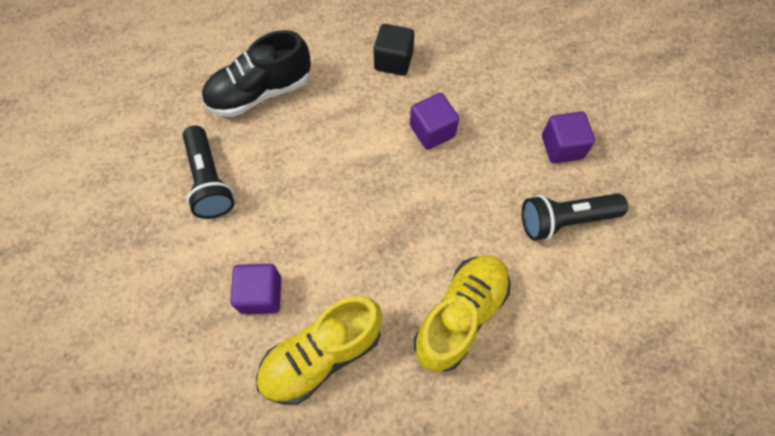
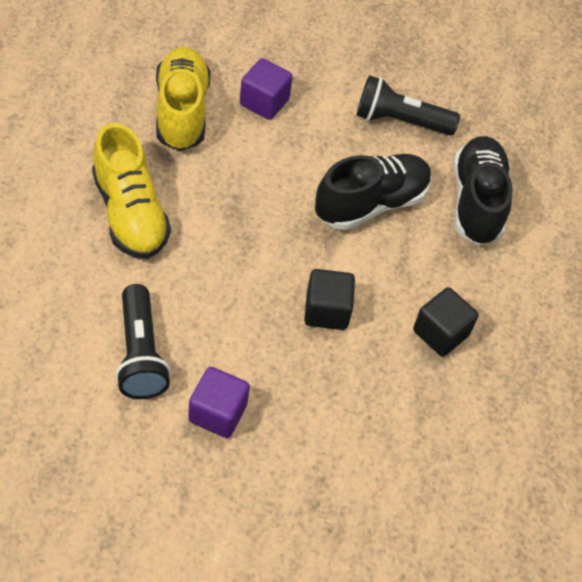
camera: 115 degrees right, 10 degrees down
purple cube [410,93,459,150] -> black cube [304,269,355,330]
black flashlight [522,193,628,241] -> black flashlight turned 150 degrees clockwise [115,284,171,399]
none -> black shoe [315,154,432,230]

